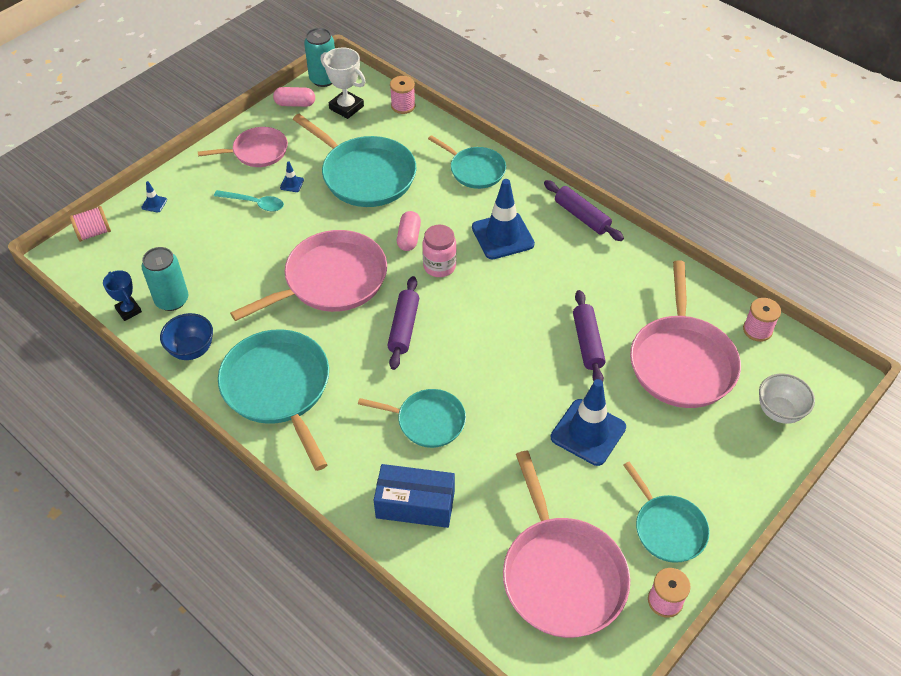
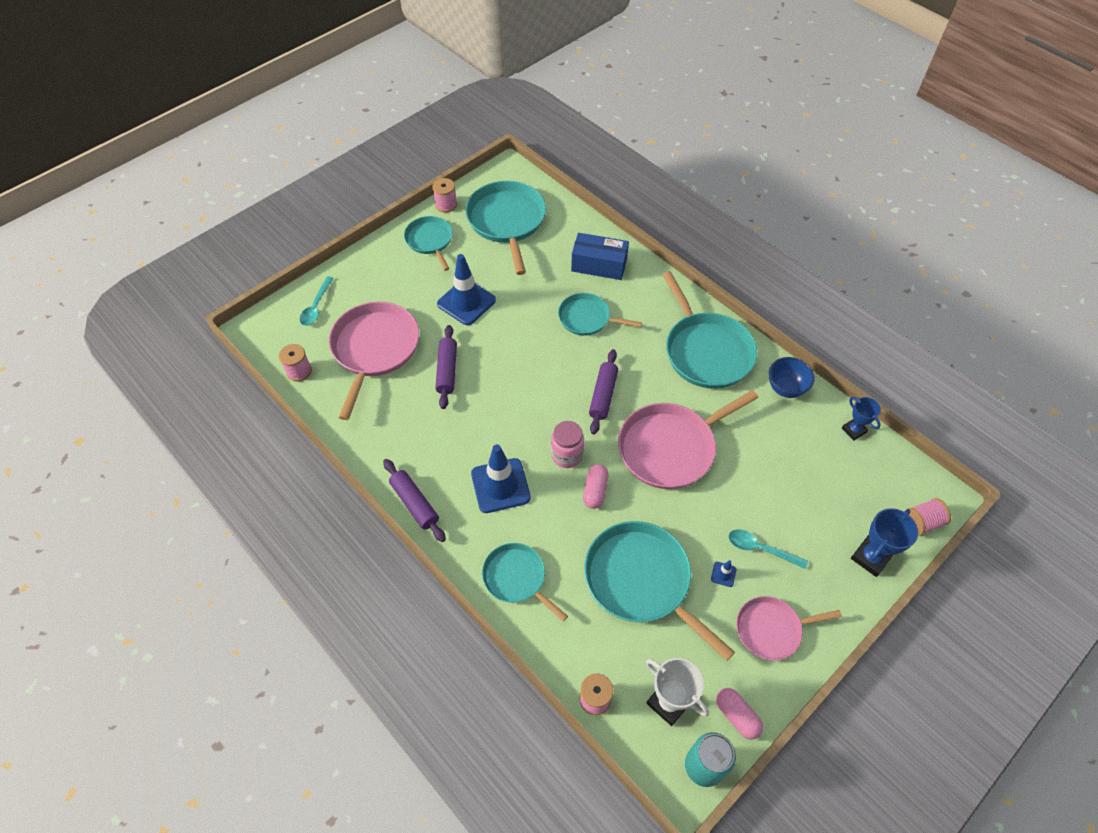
camera: 175 degrees left, 5 degrees up
blue traffic cone [141,181,167,213] -> blue trophy [851,508,918,577]
turquoise can [141,247,189,311] -> none
pink capsule [273,87,315,107] -> pink capsule turned 45 degrees clockwise [716,688,763,739]
pink pan [503,451,630,638] -> turquoise pan [465,181,546,275]
white bowl [759,373,815,424] -> turquoise spoon [300,276,334,326]

